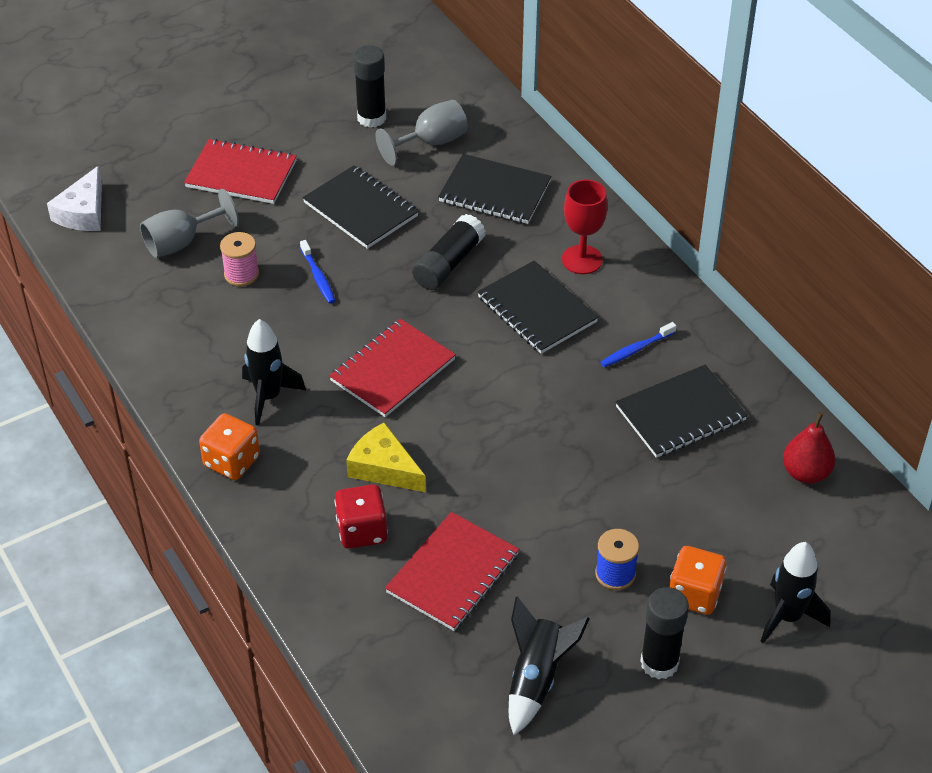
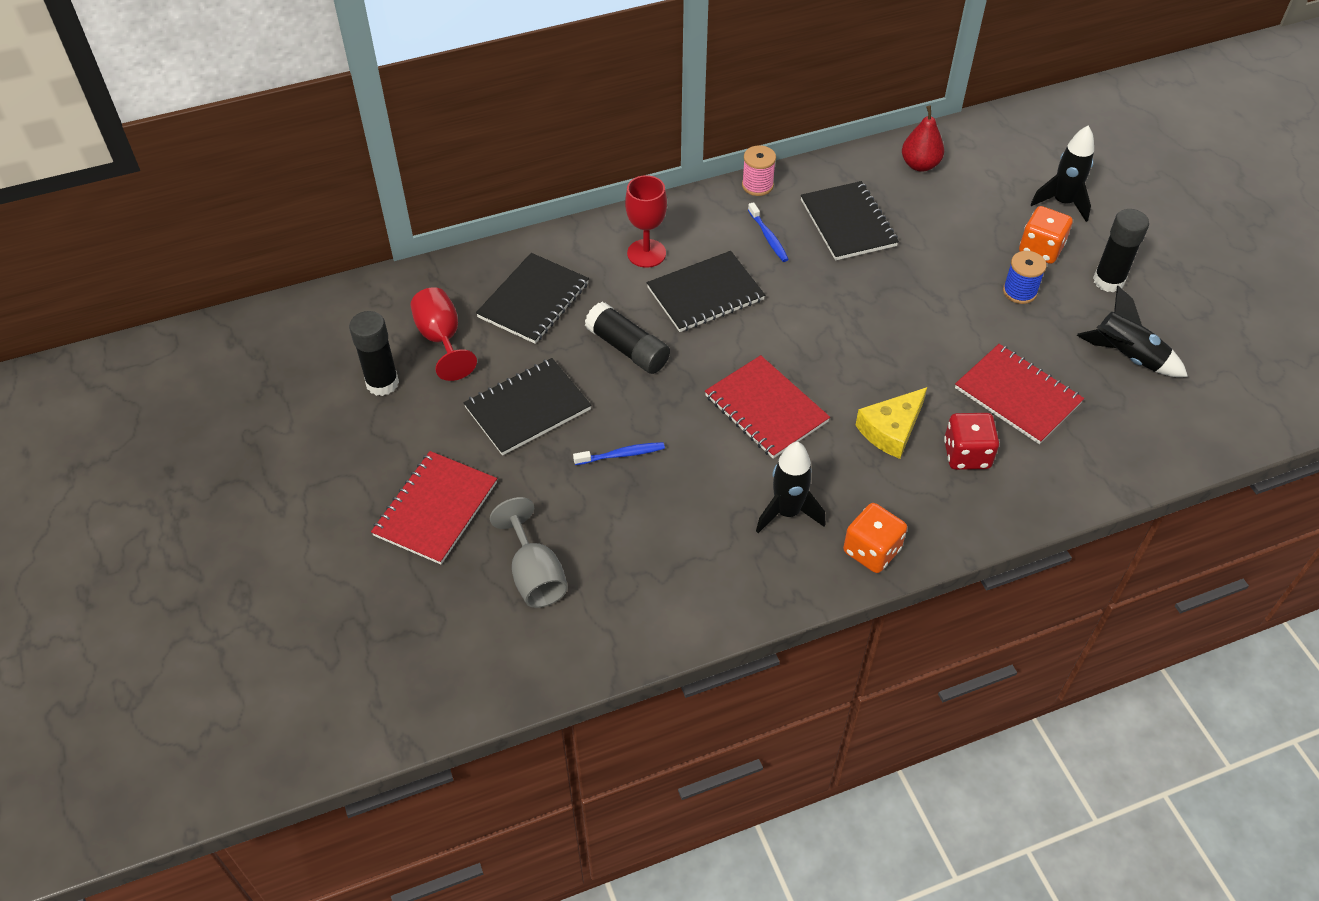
camera: 80 degrees left, 5 degrees up
white cheese [47,166,102,231] -> none
pink spool [220,232,259,287] -> pink spool moved to [742,145,776,196]
grey goblet [376,100,468,166] -> red goblet [410,287,477,381]

